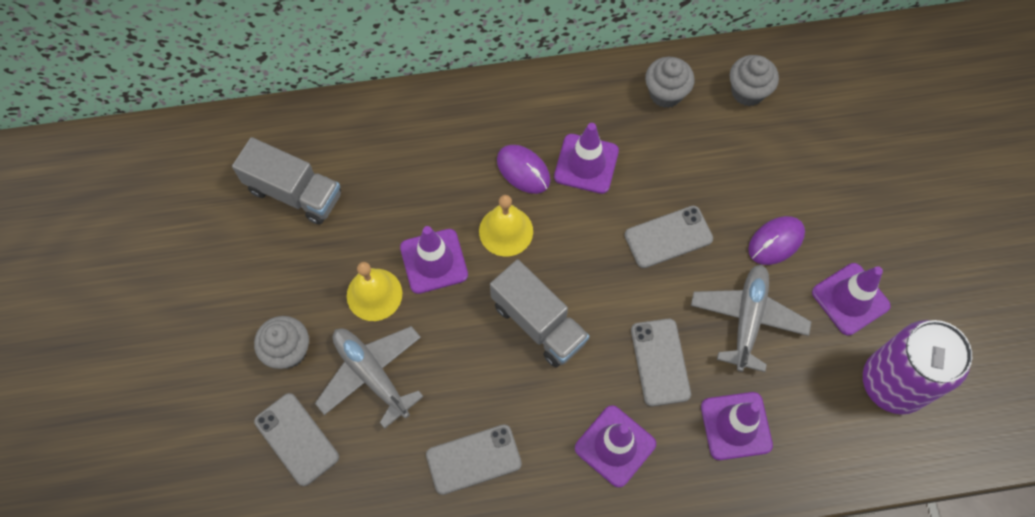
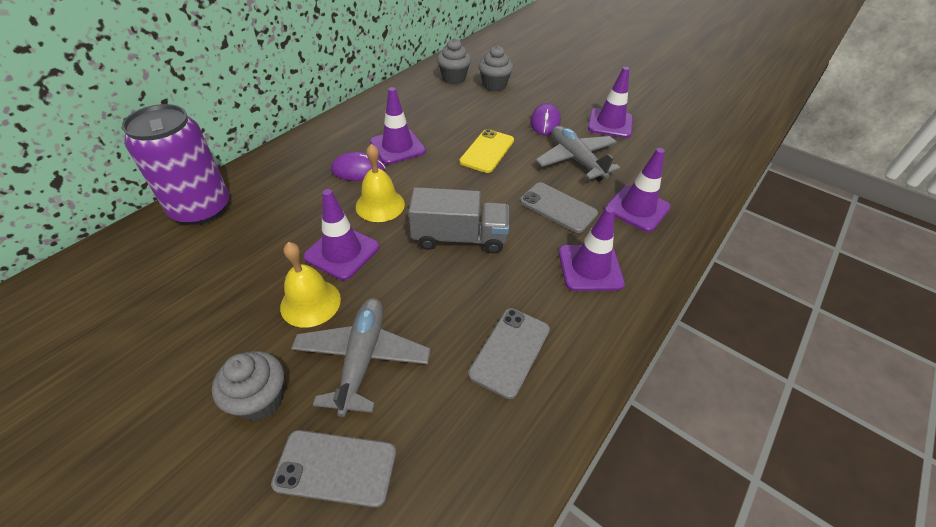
camera: 45 degrees left, 20 degrees down
grey truck [232,137,341,225] -> none
grey plane [315,326,424,429] -> grey plane turned 90 degrees clockwise [291,298,431,417]
grey phone [625,206,713,268] -> yellow phone [459,129,514,173]
grey cupcake [645,57,695,108] -> grey cupcake moved to [479,45,513,92]
purple can [863,320,972,415] -> purple can moved to [122,104,230,225]

